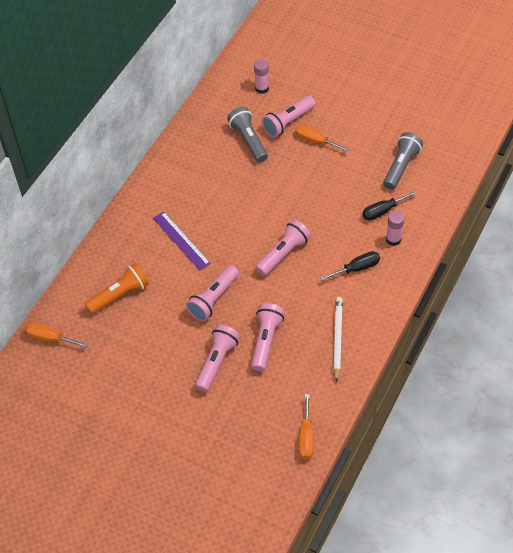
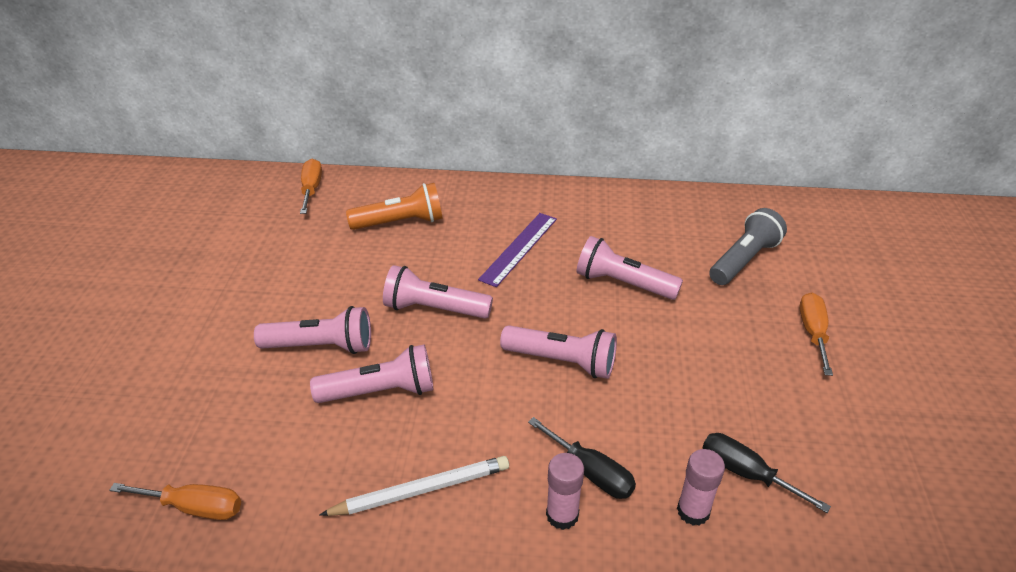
camera: 65 degrees right, 15 degrees down
orange flashlight [85,263,149,314] -> orange flashlight turned 45 degrees counterclockwise [346,183,443,230]
pink glue stick [254,59,269,94] -> pink glue stick moved to [546,453,584,530]
pink flashlight [262,96,316,138] -> pink flashlight moved to [576,236,683,300]
orange screwdriver [299,394,314,459] -> orange screwdriver turned 150 degrees counterclockwise [109,483,241,520]
grey flashlight [383,132,423,190] -> none

